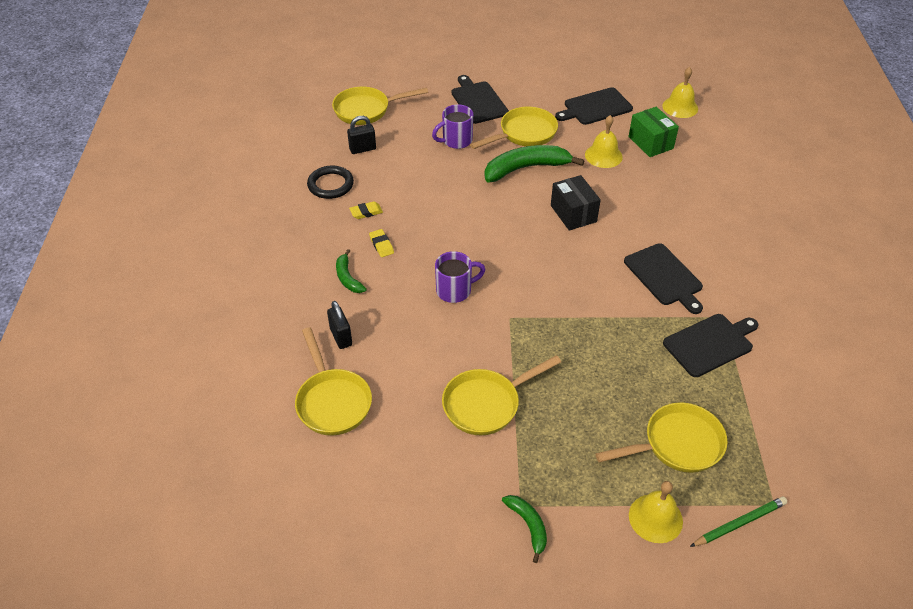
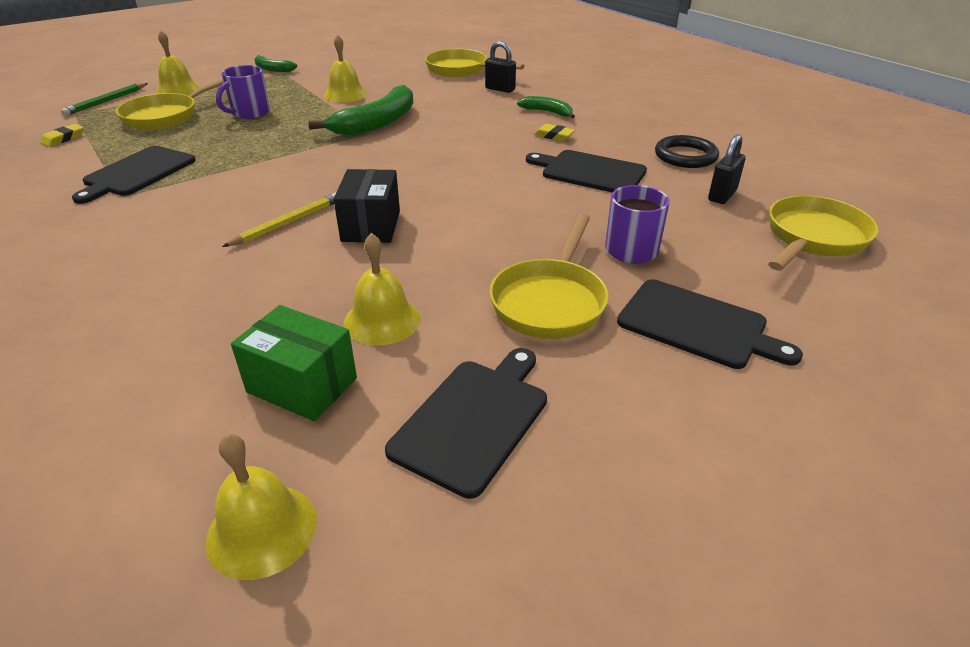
camera: 145 degrees right, 10 degrees down
yellow eraser [349,201,383,219] -> yellow eraser moved to [40,124,84,147]
purple mug [435,251,485,303] -> purple mug moved to [216,65,270,119]
yellow pan [442,355,561,435] -> yellow bell [324,34,367,102]
green banana [484,145,584,182] -> green banana moved to [308,85,413,136]
black box [551,175,601,231] -> black box turned 60 degrees clockwise [334,169,400,243]
black cutting board [624,243,703,314] -> black cutting board moved to [526,150,647,192]
none -> yellow pencil [222,193,336,247]

